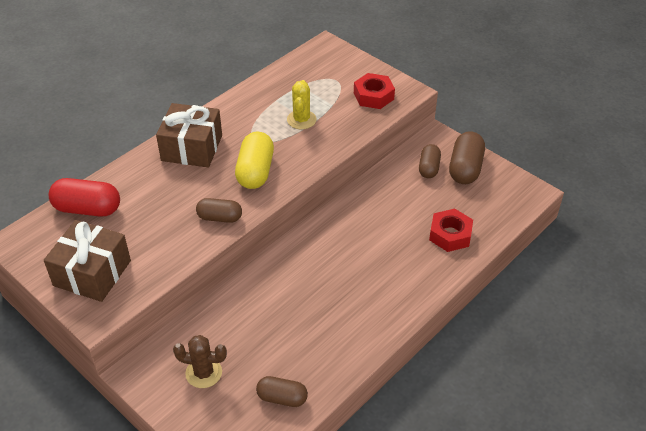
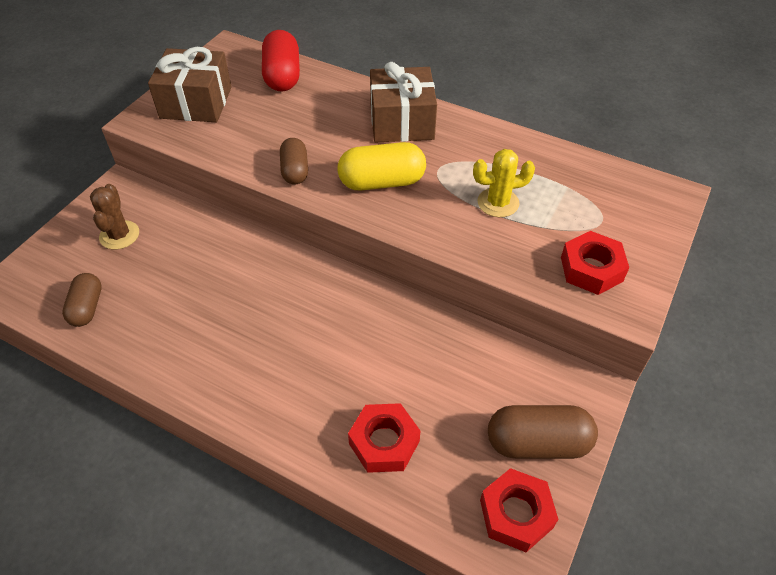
camera: 75 degrees right, 5 degrees up
brown capsule [419,144,441,178] -> none
none -> red nut [480,468,558,552]

